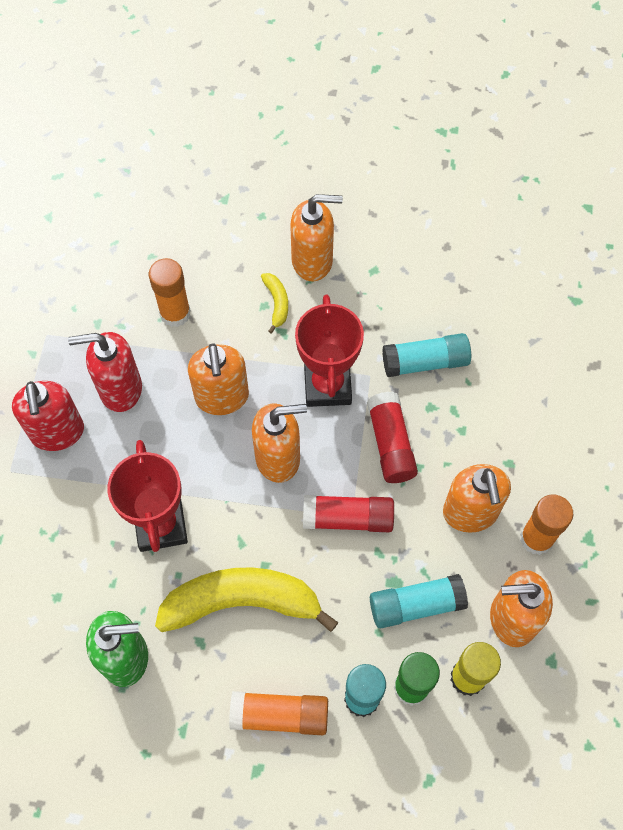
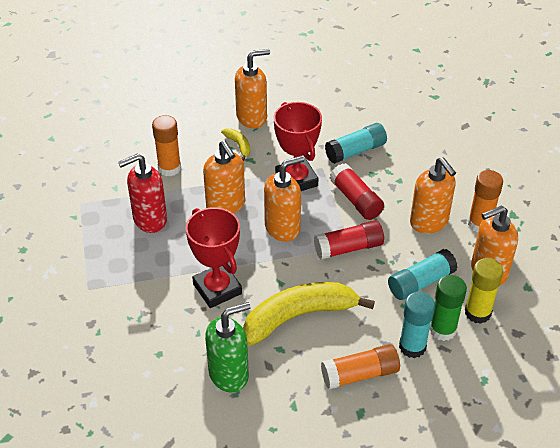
camera: 20 degrees left, 20 degrees down
red soap dispenser [12,381,84,451] -> none

